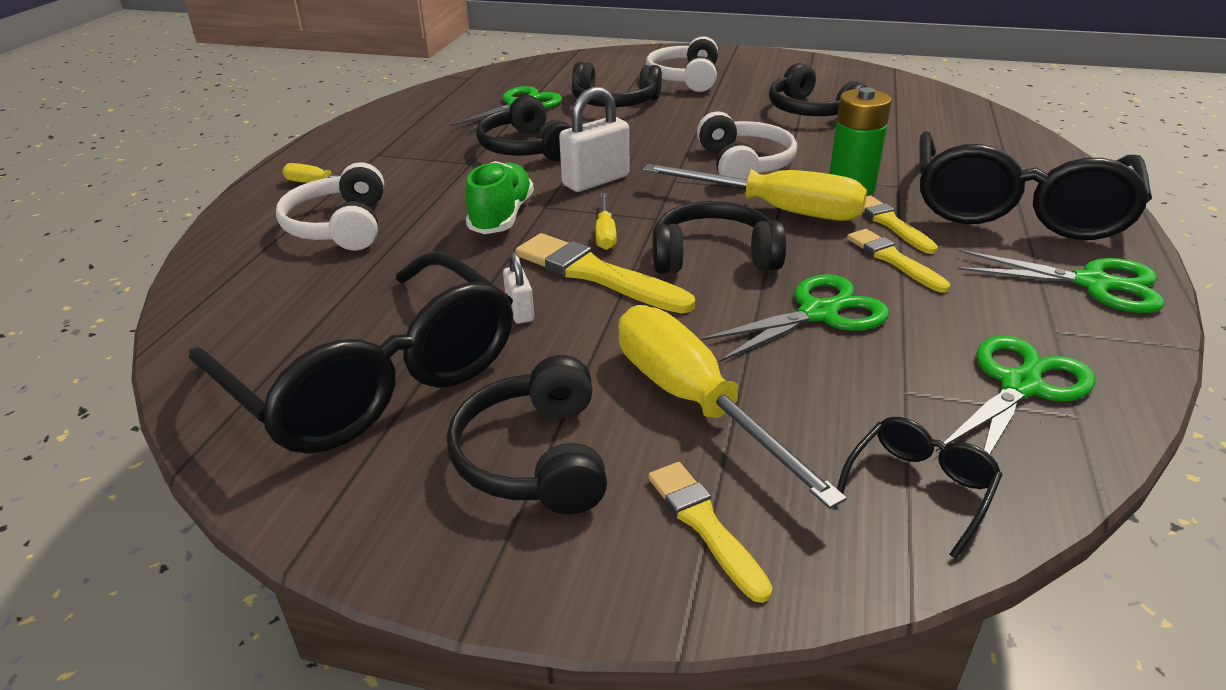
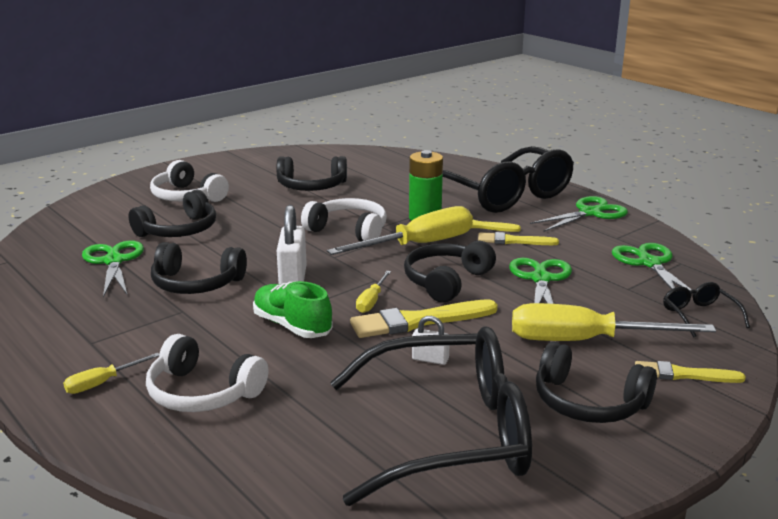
camera: 55 degrees left, 10 degrees down
yellow screwdriver [595,193,616,250] -> yellow screwdriver turned 75 degrees clockwise [356,271,391,313]

